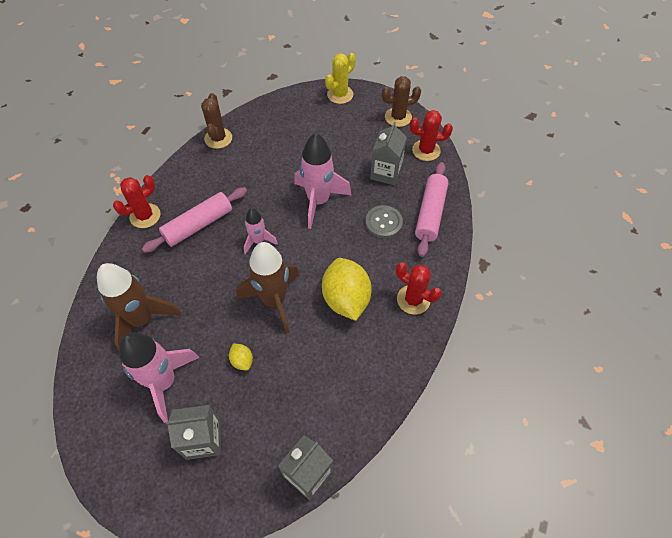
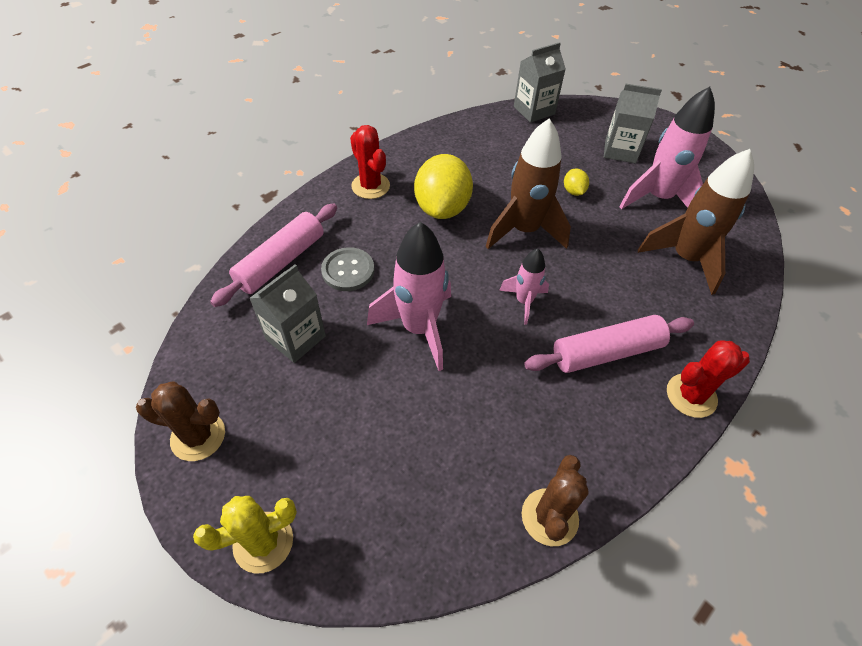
camera: 160 degrees left, 5 degrees down
red cactus [410,110,453,161] -> none

